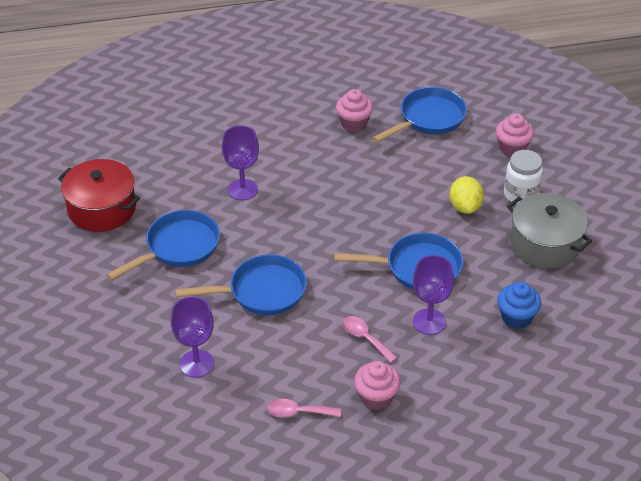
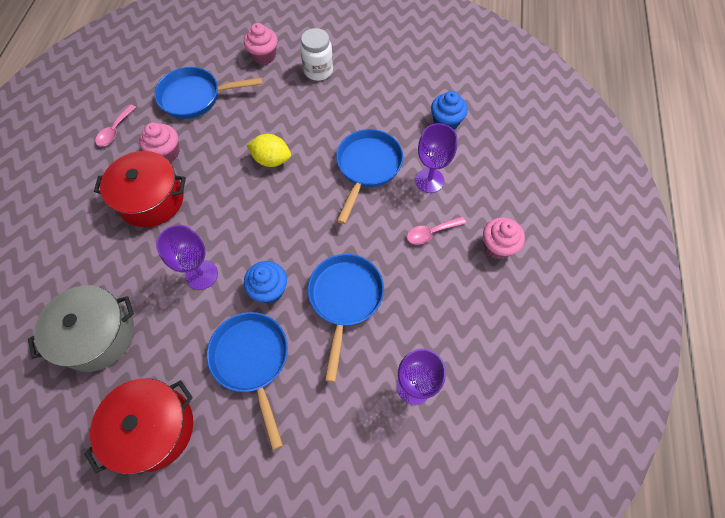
camera: 70 degrees left, 20 degrees up
pink spoon [267,399,341,418] -> pink spoon moved to [95,105,136,147]
blue pan [372,87,467,143] -> blue pan turned 75 degrees counterclockwise [154,67,263,119]
yellow lemon [449,176,484,214] -> yellow lemon moved to [246,134,291,167]
grey pot [507,193,592,269] -> grey pot moved to [28,285,134,372]
none -> red pot [94,151,186,227]
none -> blue cupcake [244,261,287,303]

